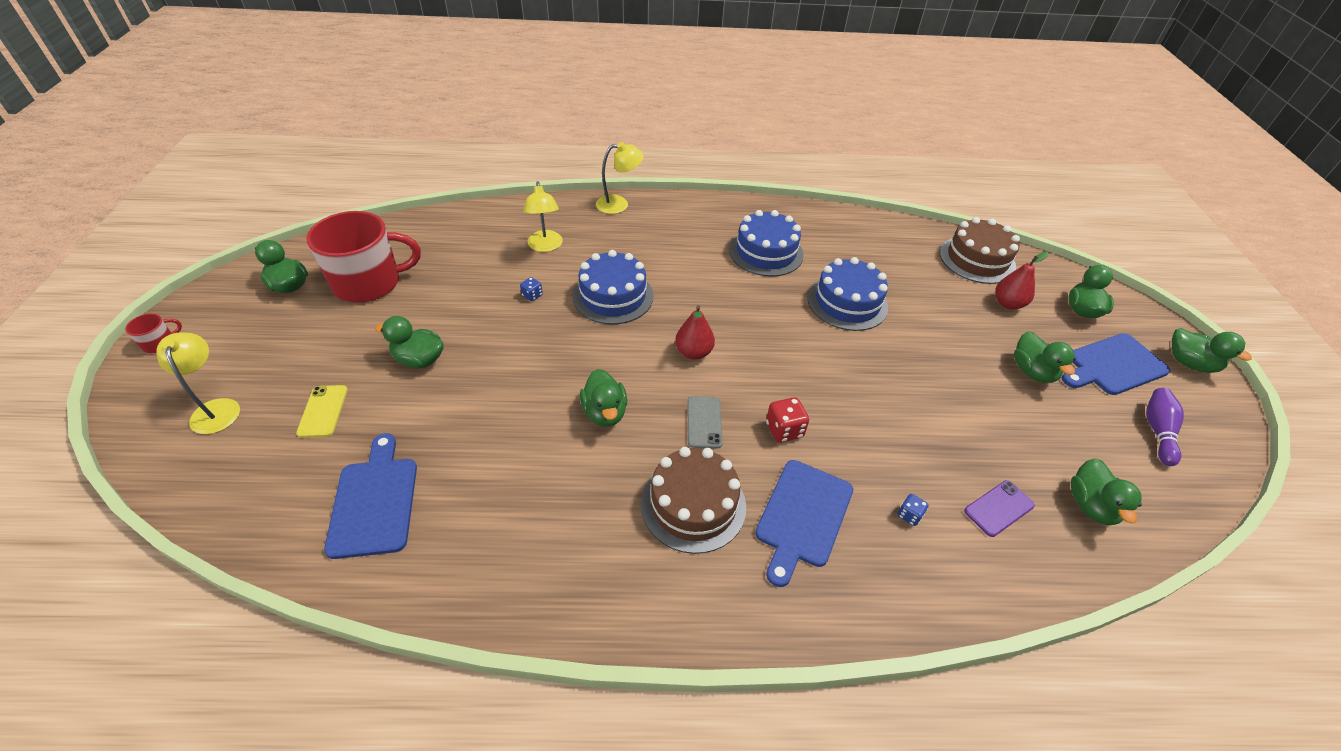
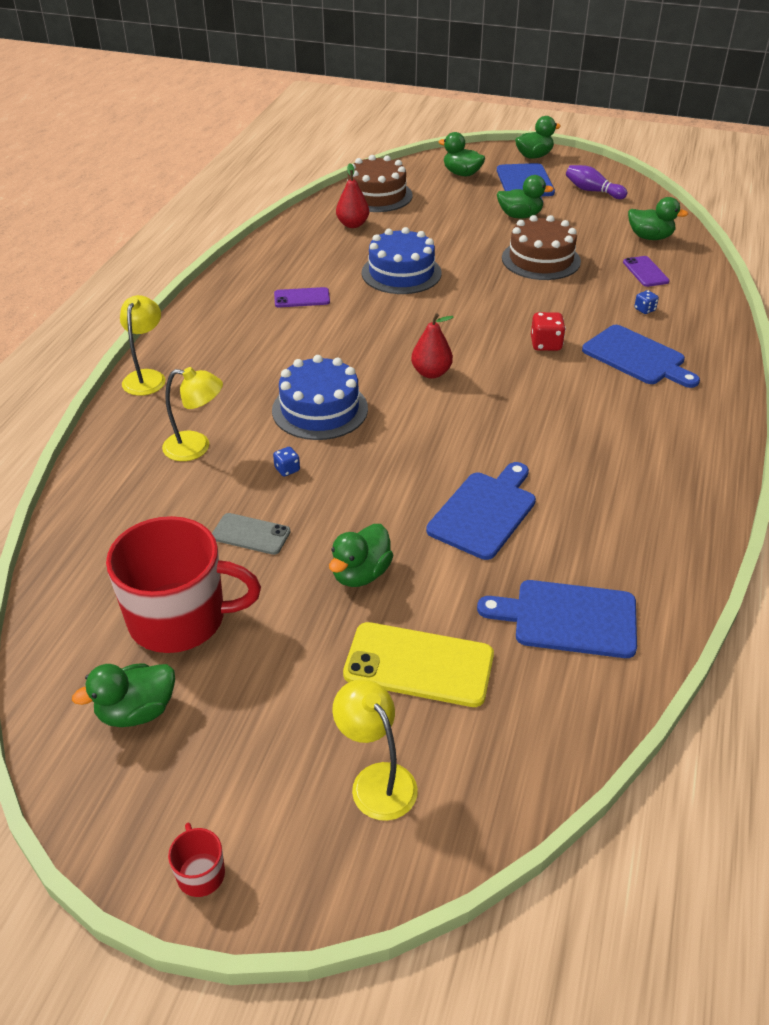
camera: 70 degrees left, 5 degrees down
yellow lamp [156,332,240,434] -> yellow lamp turned 60 degrees clockwise [332,679,418,821]
yellow phone [296,385,348,438] -> yellow phone [343,622,494,707], size x1.71
red mug [306,211,421,303] -> red mug turned 90 degrees clockwise [106,516,261,653]
green duck [580,369,627,427] -> none
brown cake [641,447,746,554] -> brown cake moved to [502,215,581,280]
grey phone [687,396,723,448] -> grey phone moved to [212,513,290,555]
blue cake [729,210,804,277] -> purple phone [274,287,330,307]
red pear [995,252,1049,310] -> red pear moved to [336,163,369,228]
none -> blue cutting board [426,462,536,560]

